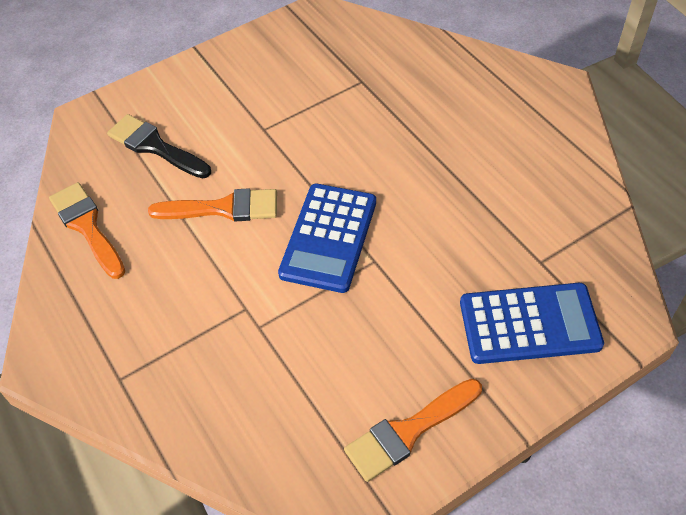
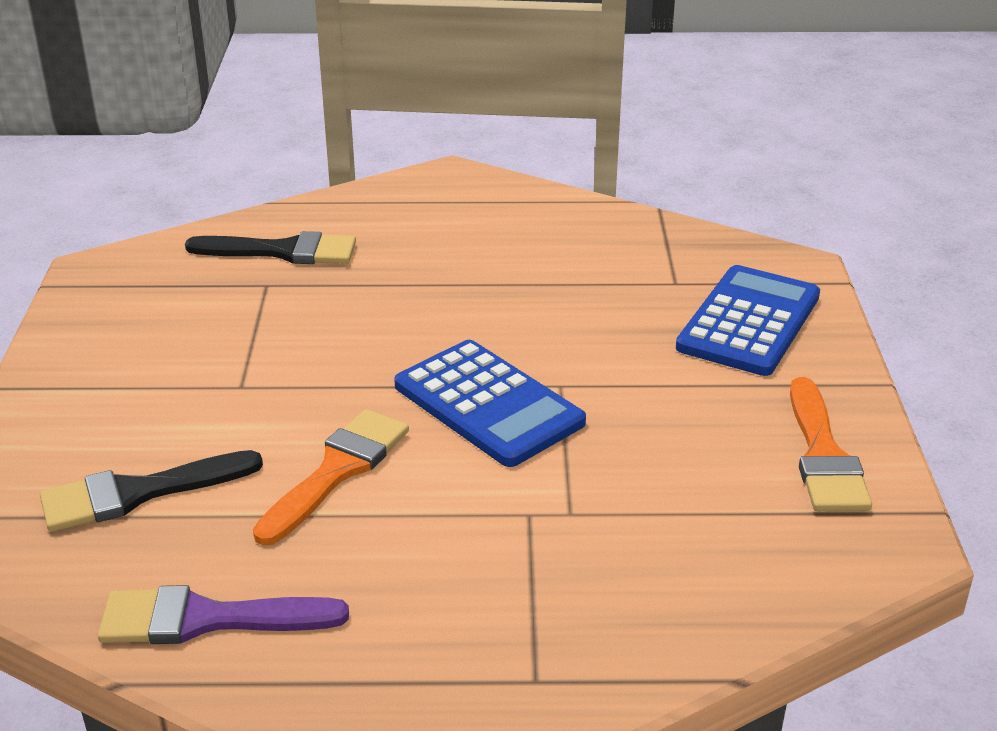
camera: 60 degrees left, 20 degrees down
orange brush [49,182,125,279] -> purple brush [98,585,349,644]
none -> black brush [185,231,356,264]

